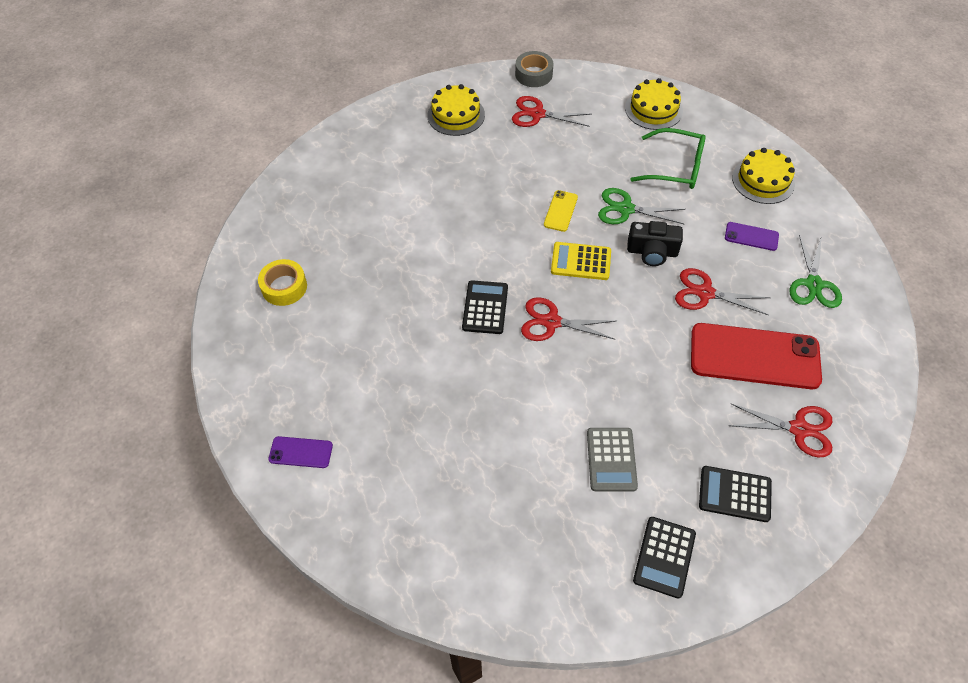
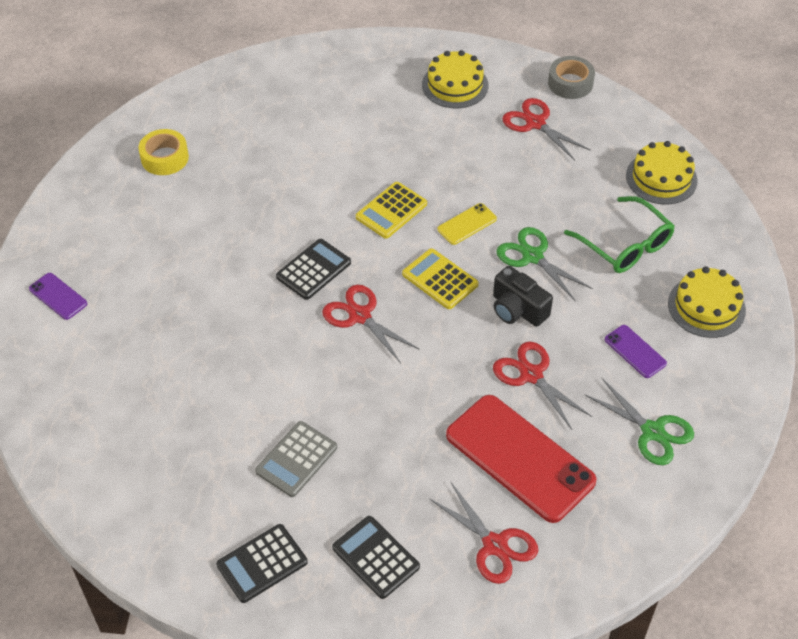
camera: 35 degrees right, 5 degrees down
green scissors [789,235,842,308] -> green scissors turned 90 degrees counterclockwise [584,378,694,465]
none -> yellow calculator [356,182,427,239]

